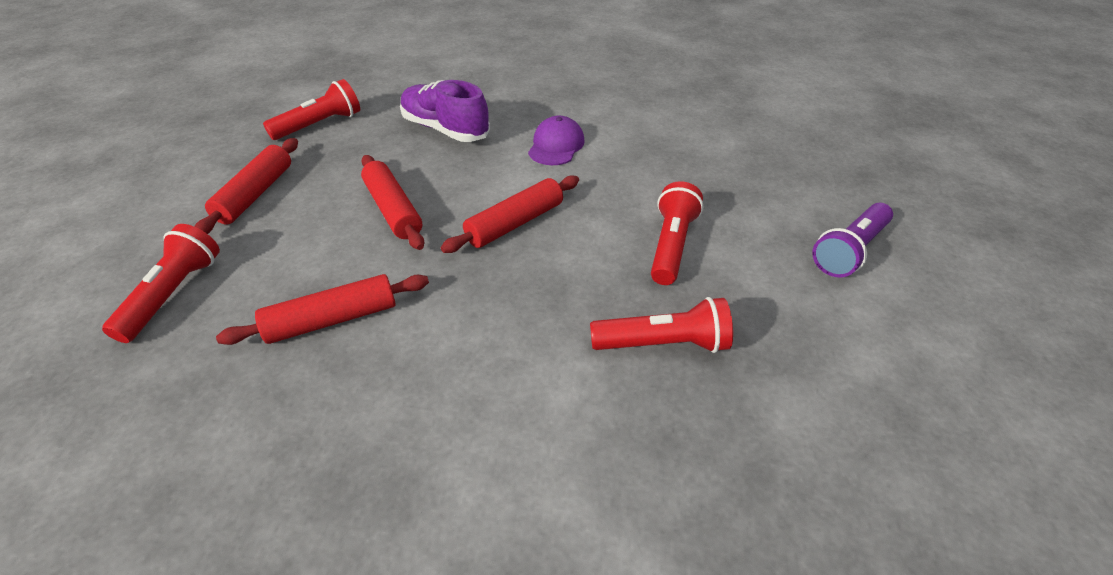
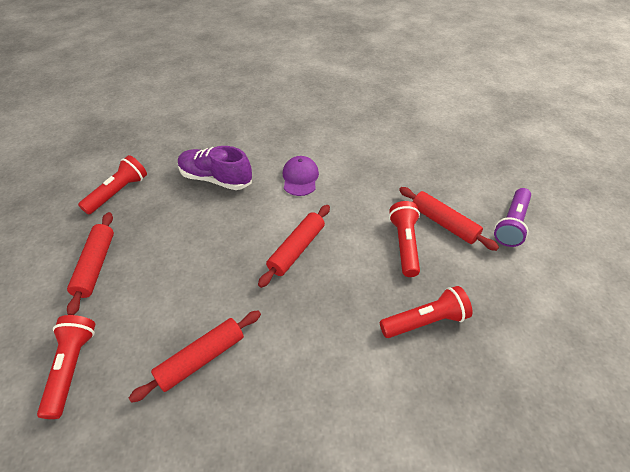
camera: 15 degrees left, 5 degrees up
red rolling pin [361,155,424,250] -> red rolling pin moved to [399,187,499,251]

